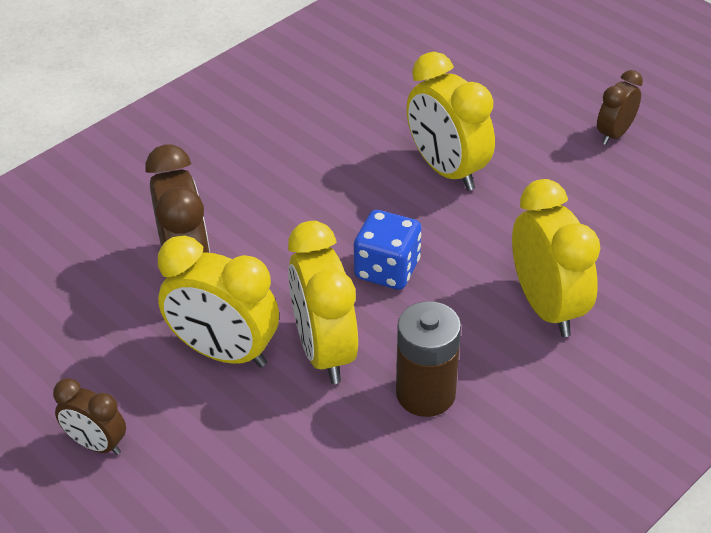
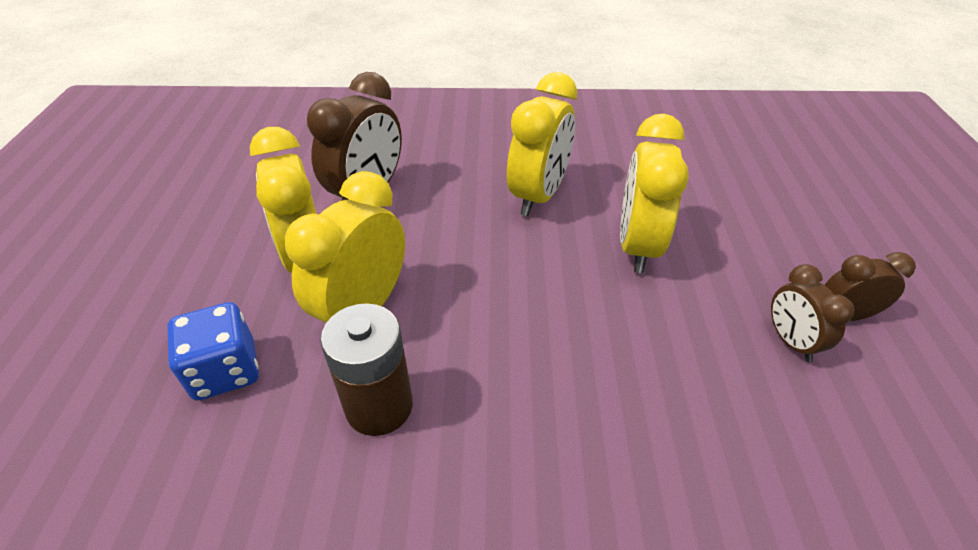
camera: 45 degrees right, 0 degrees up
brown clock [53,378,126,455] -> brown clock moved to [771,264,854,362]
blue dice [354,210,421,290] -> blue dice moved to [168,302,259,401]
yellow clock [512,179,600,337] -> yellow clock moved to [507,72,577,216]

